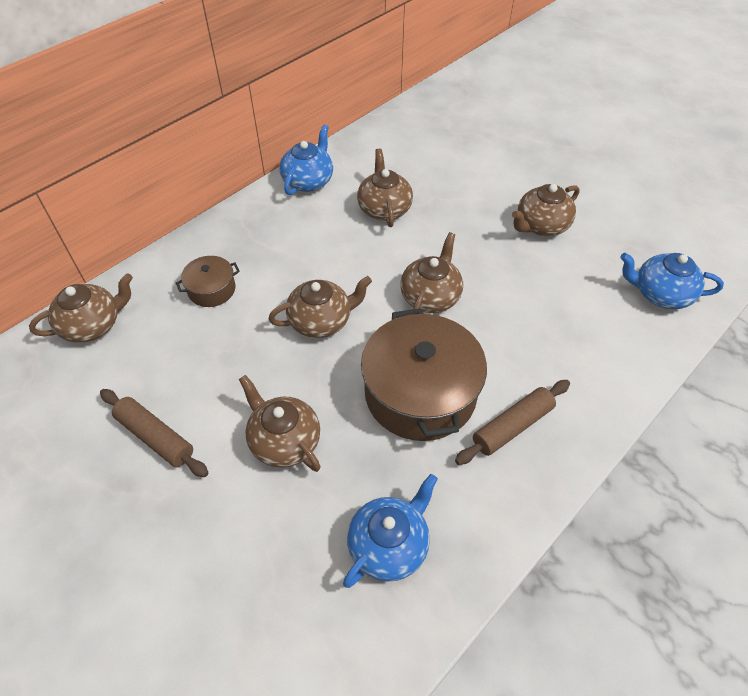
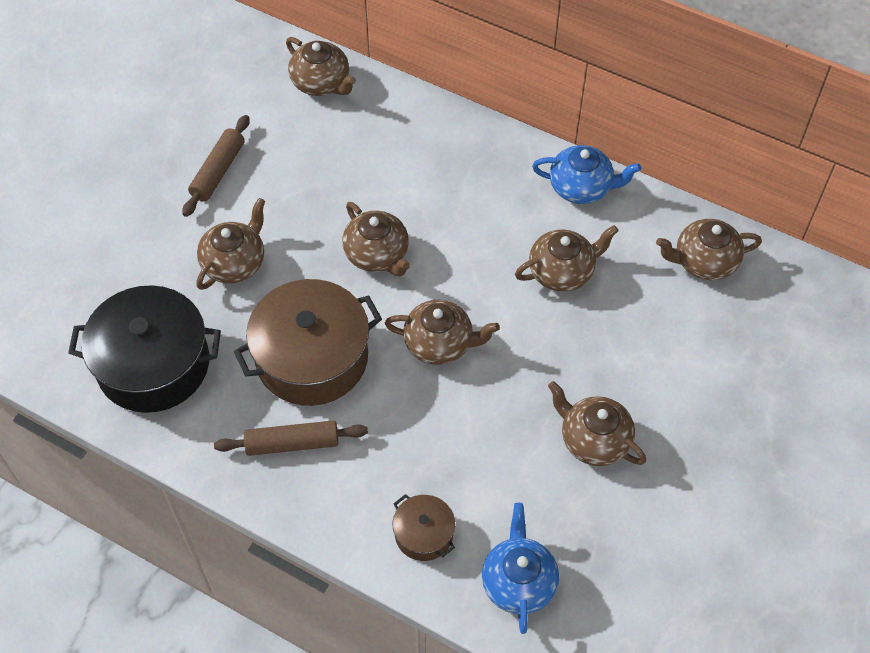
camera: 75 degrees right, 5 degrees up
brown pot [176,256,240,307] -> brown pot moved to [393,494,455,561]
blue teapot [343,474,438,588] -> black pot [68,285,221,413]
brown rolling pin [455,380,570,465] -> brown rolling pin turned 45 degrees counterclockwise [214,420,368,456]
none -> brown teapot [656,219,762,280]

